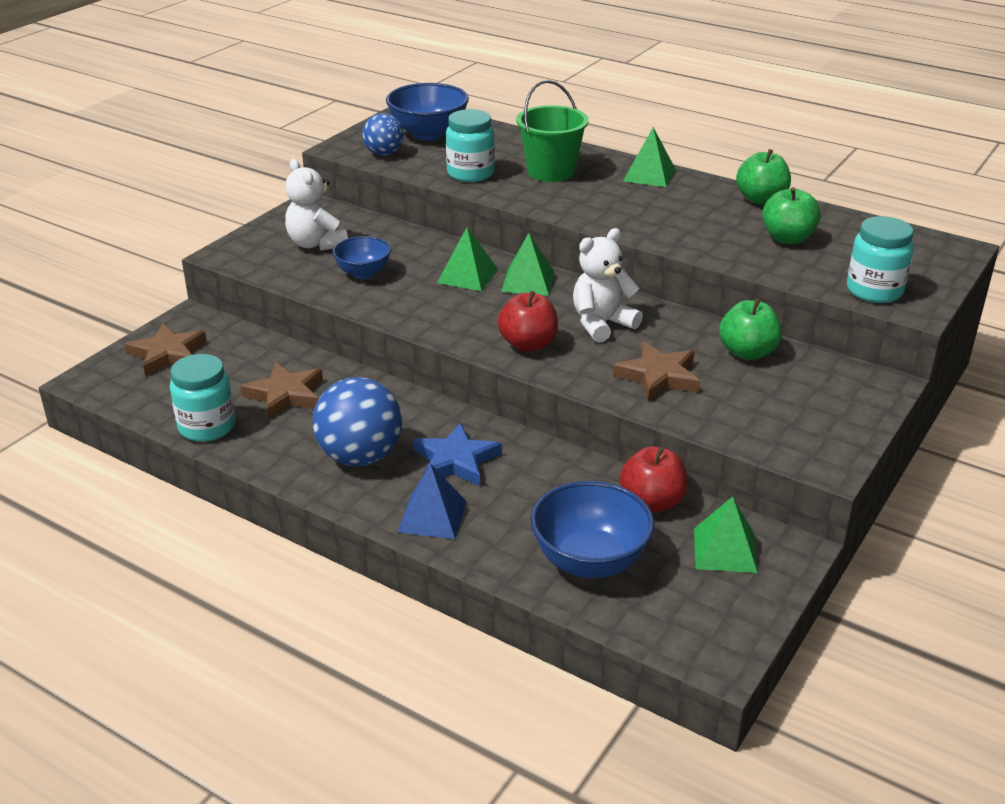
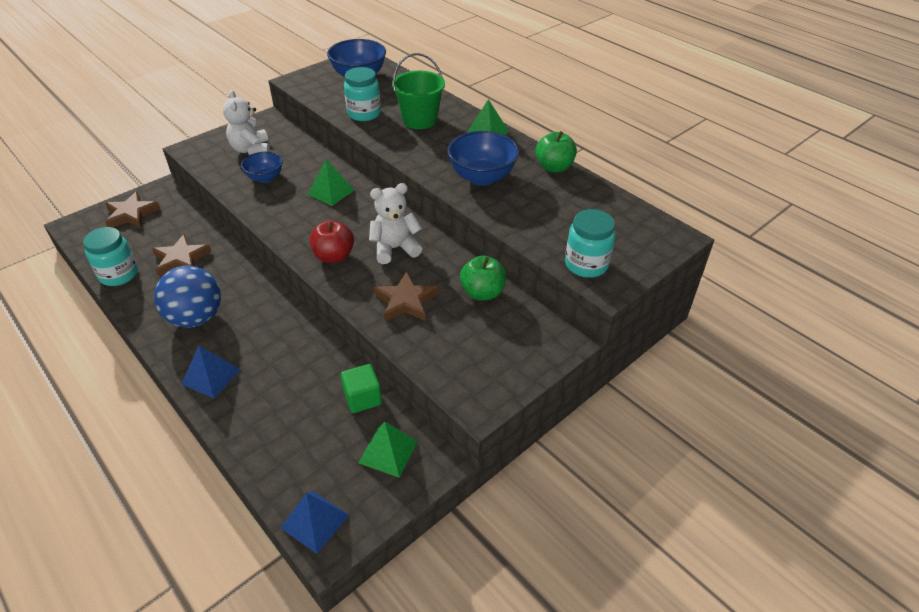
camera: 15 degrees right, 10 degrees up
blue ball [362,113,404,156] -> none
blue star [413,422,502,486] -> none
green pyramid [501,233,555,296] -> none
blue bowl [530,481,655,578] -> blue bowl moved to [447,131,519,186]
red apple [620,446,687,512] -> green cube [341,364,382,413]
green apple [762,187,821,244] -> none
none -> blue pyramid [280,491,349,554]

